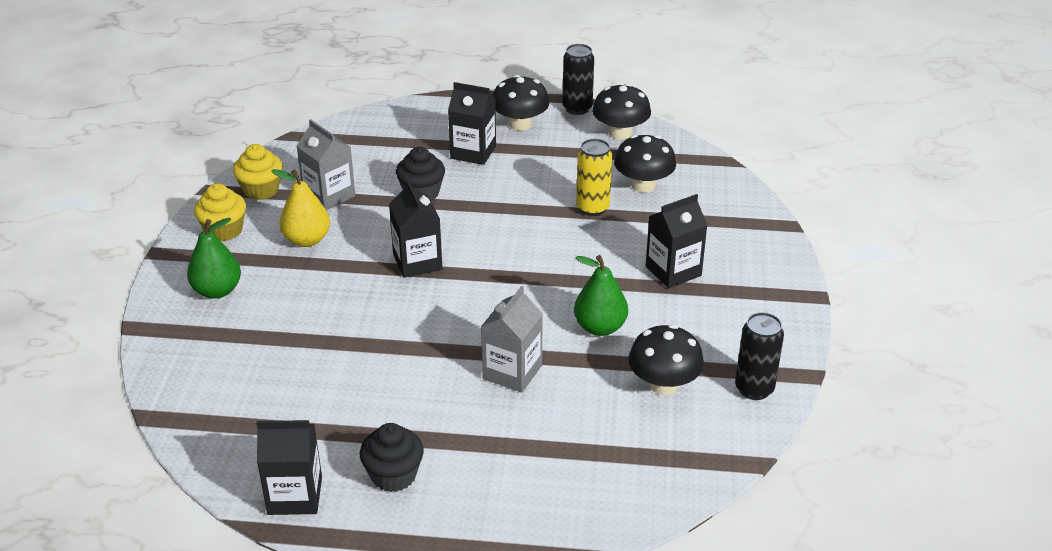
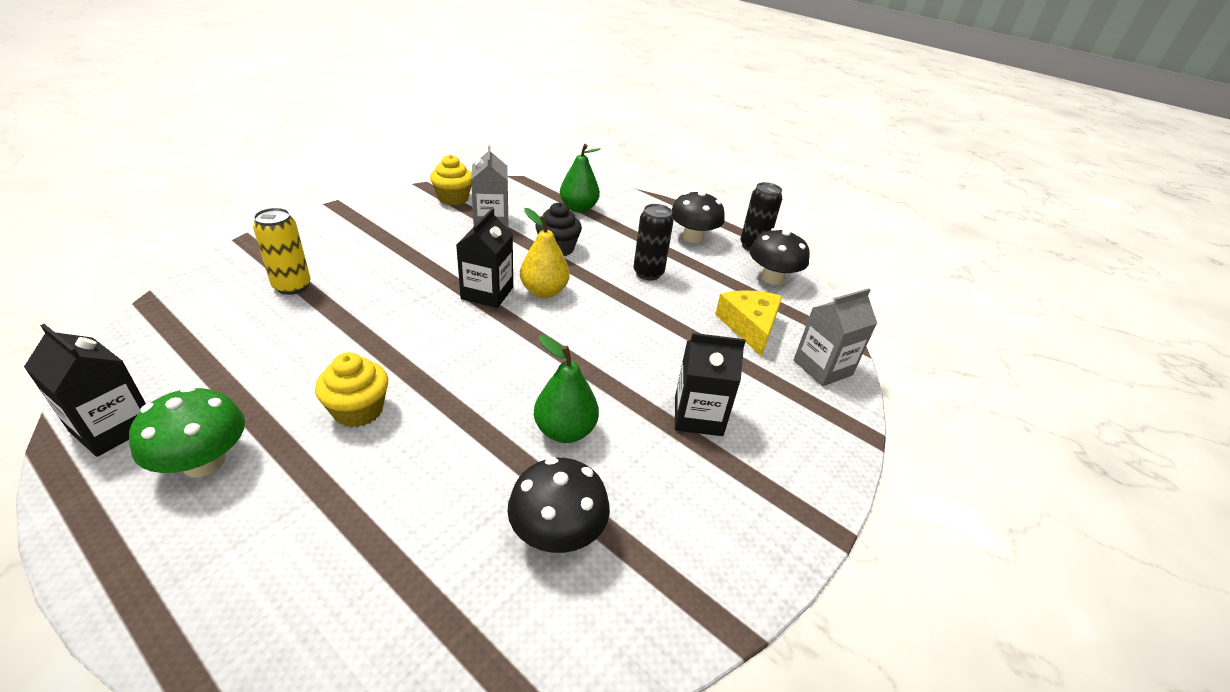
camera: 30 degrees right, 0 degrees up
green pear [187,218,241,299] -> green pear moved to [560,144,601,213]
yellow cupcake [194,183,246,242] -> yellow cupcake moved to [315,352,388,428]
yellow pear [271,169,330,247] -> yellow pear moved to [520,208,570,298]
black cupcake [360,423,424,492] -> green mushroom [129,386,245,477]
black carton [448,82,496,165] -> none
grey carton [481,286,543,393] -> grey carton moved to [794,288,877,386]
yellow can [576,139,612,216] -> yellow can moved to [253,208,310,295]
black mushroom [614,135,676,193] -> yellow cheese [715,290,782,357]
black can [735,312,784,400] -> black can moved to [633,204,673,280]

